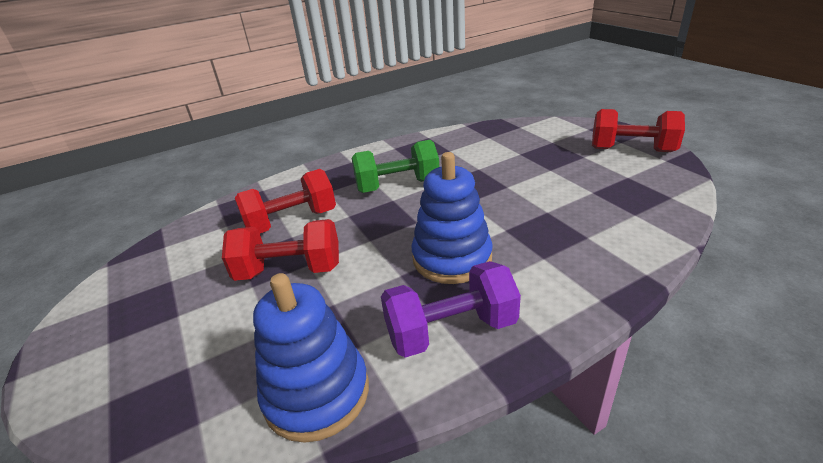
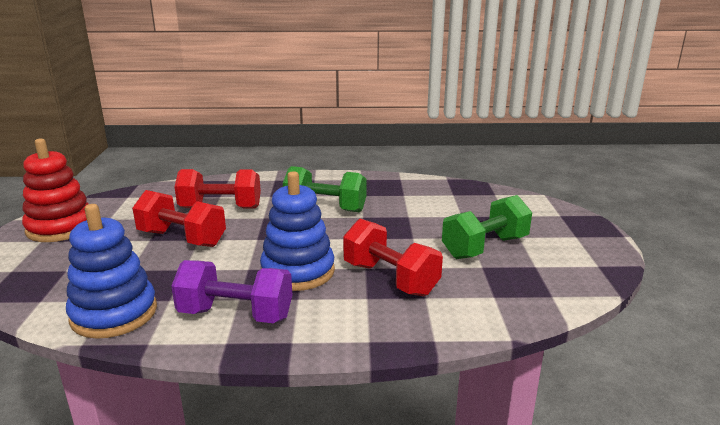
camera: 25 degrees right, 10 degrees down
red dumbbell [592,109,685,152] -> red dumbbell moved to [343,219,443,296]
none -> red stacking toy [22,138,89,242]
none -> green dumbbell [442,195,532,259]

